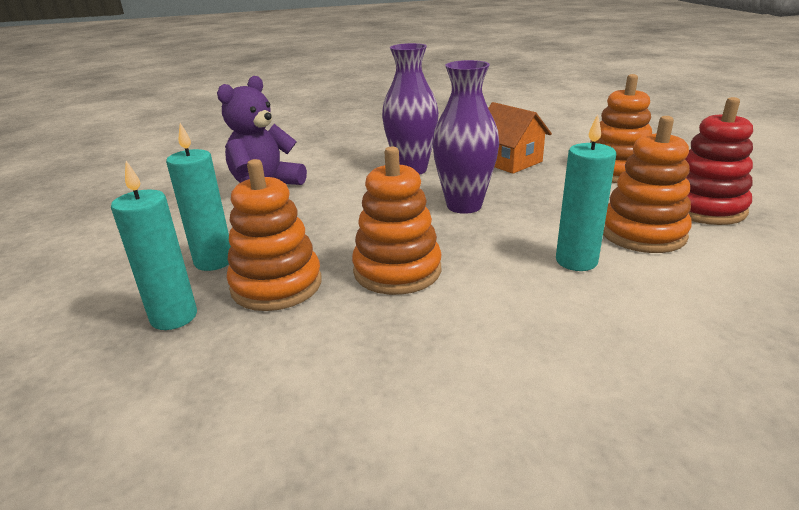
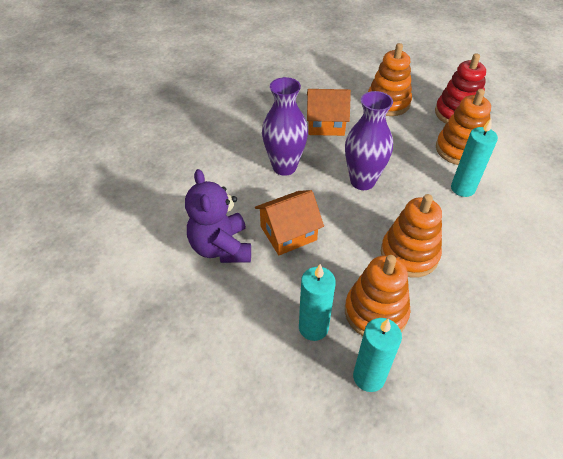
camera: 50 degrees left, 20 degrees up
none -> orange house [255,190,324,255]

